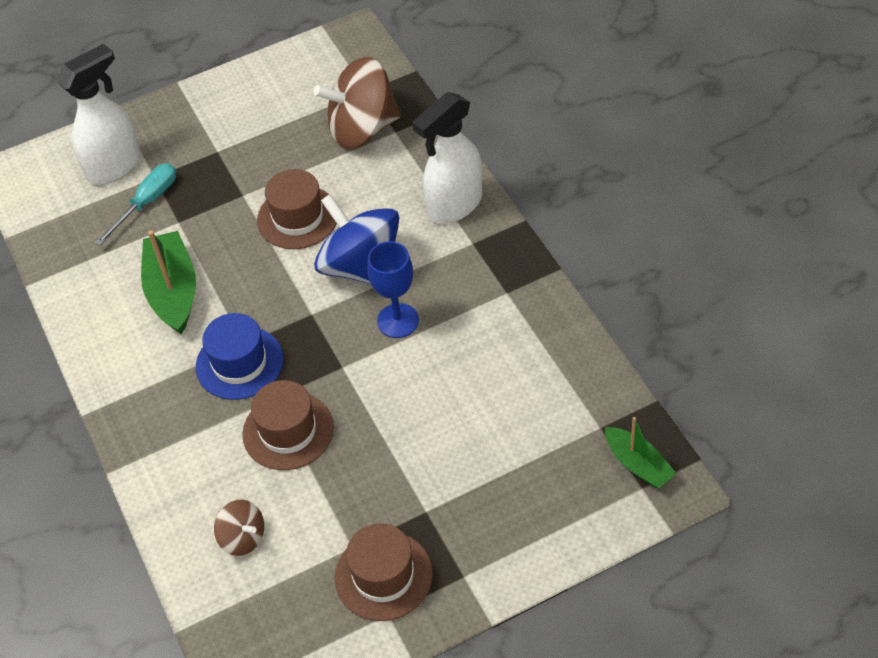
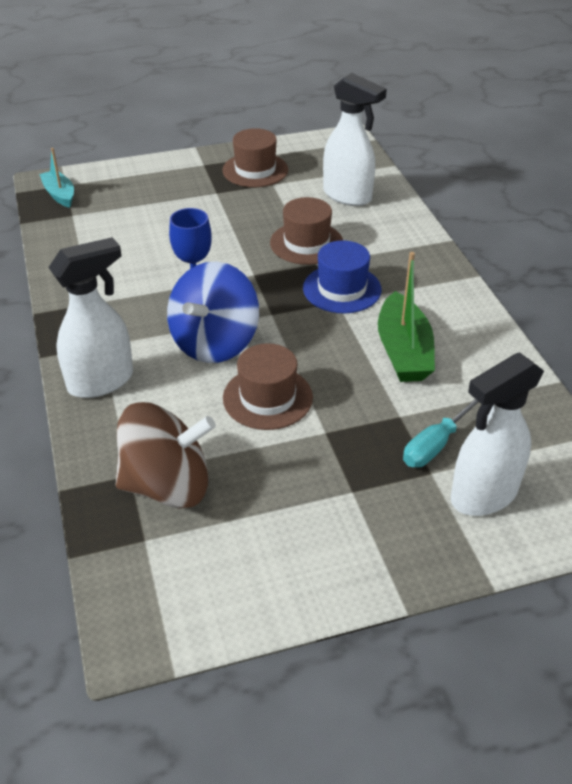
camera: 175 degrees left, 10 degrees down
brown spinning top [214,500,264,556] -> white spray bottle [323,73,387,206]
blue spinning top [314,194,399,284] -> blue spinning top turned 60 degrees clockwise [167,262,259,363]
green boat [605,417,676,488] -> turquoise boat [39,148,74,208]

